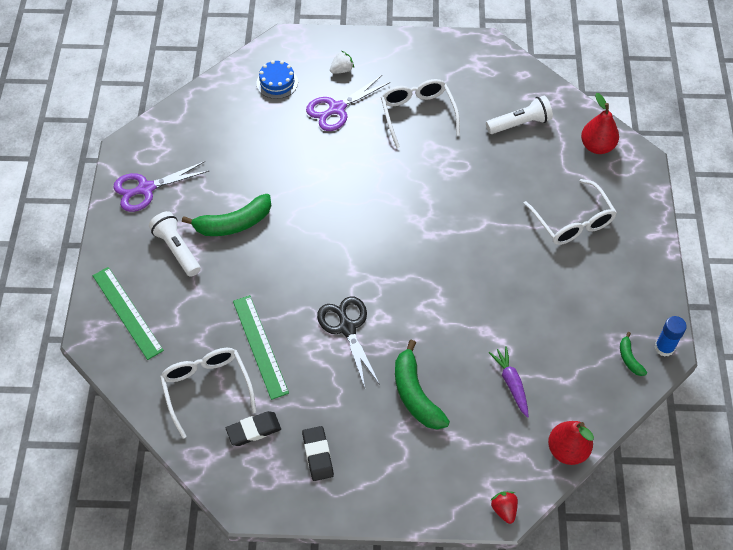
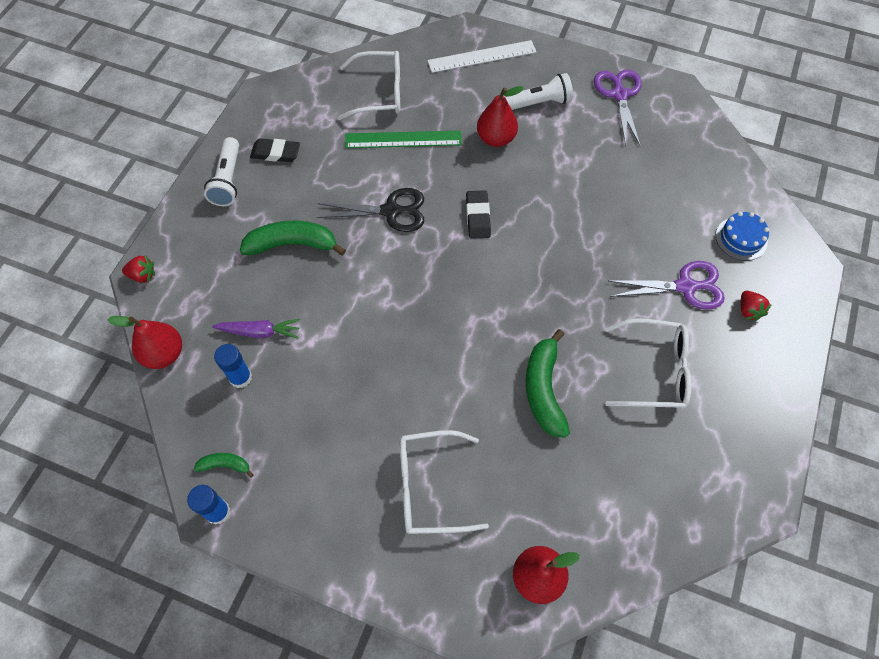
camera: 110 degrees right, 5 degrees up
green ruler [93,267,164,360] -> white ruler [427,40,537,73]
green banana [182,194,271,236] -> green banana moved to [526,329,570,438]
black eraser [226,411,281,446] -> black eraser moved to [466,190,491,239]
purple scissors [306,75,390,131] -> purple scissors turned 105 degrees clockwise [609,261,725,310]
white strawberry [330,51,354,74] -> red strawberry [741,291,772,321]
white flashlight [486,96,553,134] -> white flashlight moved to [204,137,239,206]
none -> blue glue stick [214,344,252,388]
none -> red pear [477,86,524,147]

